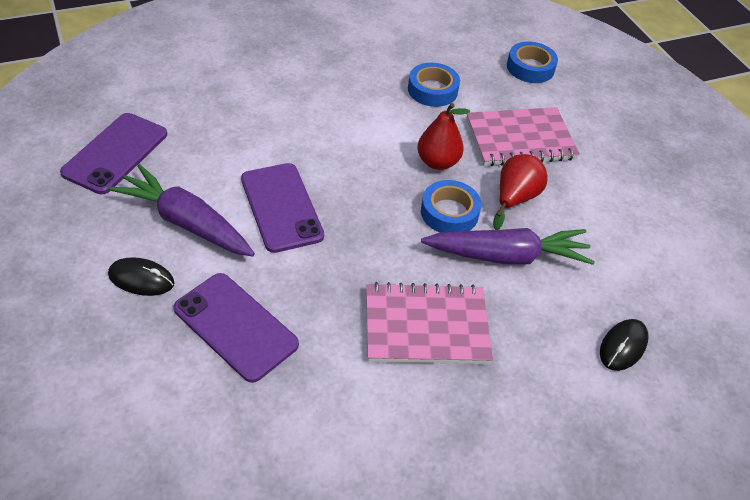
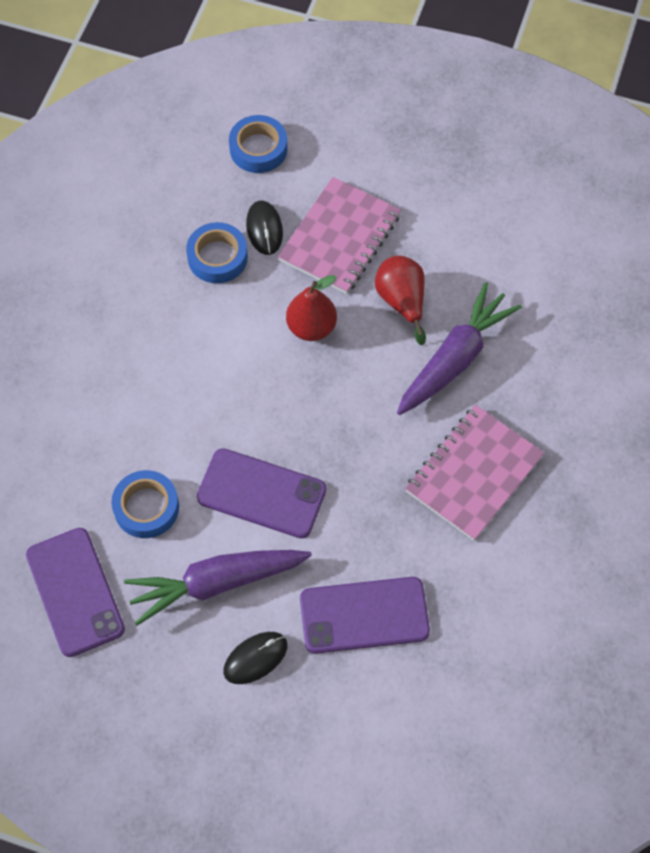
camera: 45 degrees left, 15 degrees up
blue tape [421,180,482,233] -> blue tape moved to [111,470,179,538]
black mouse [600,319,649,371] -> black mouse moved to [246,200,283,255]

